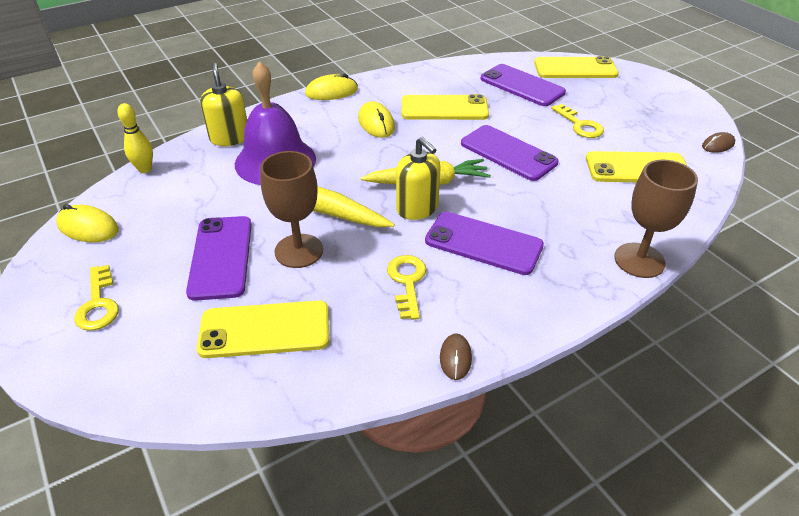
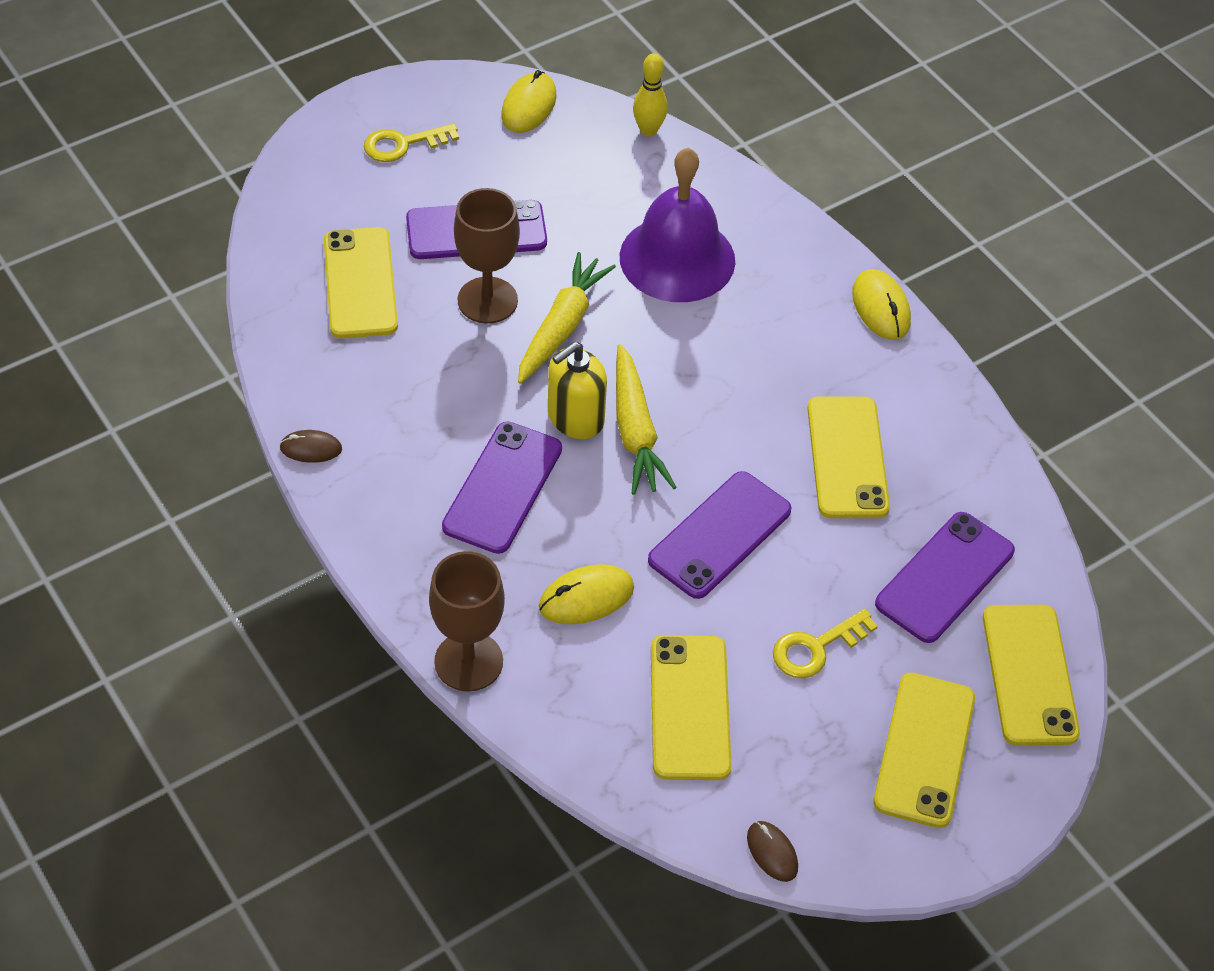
camera: 85 degrees right, 10 degrees up
yellow soap dispenser [200,63,247,146] -> none
yellow mouse [358,101,395,138] -> yellow mouse moved to [539,564,634,624]
yellow key [387,255,426,320] -> none
none -> yellow phone [873,672,975,828]

